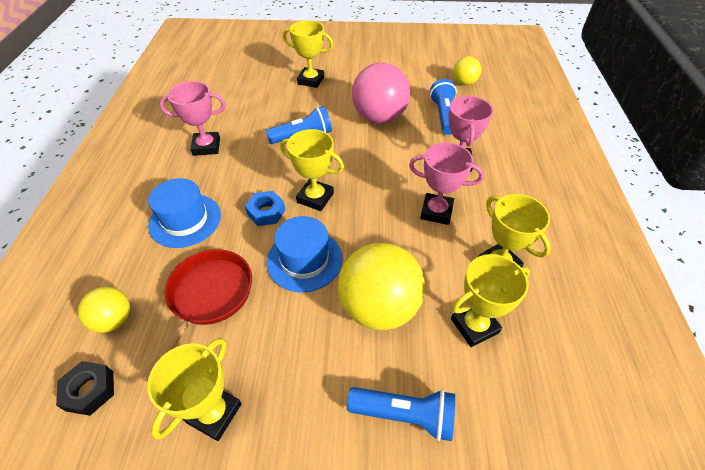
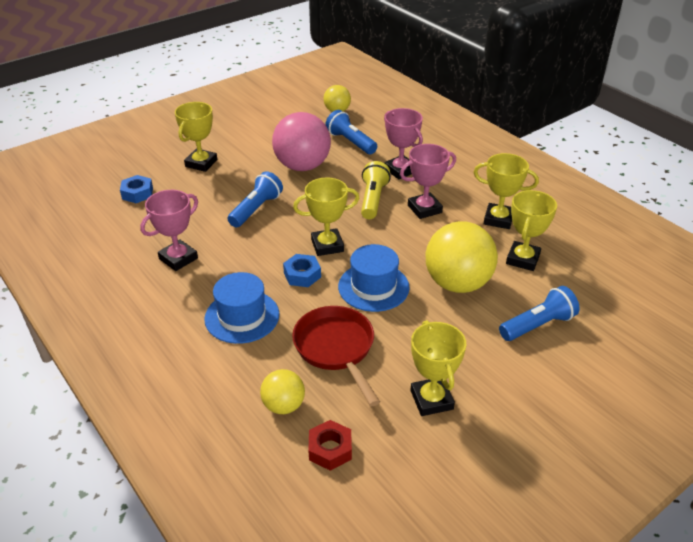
camera: 40 degrees left, 10 degrees down
black nut [56,361,114,416] -> red nut [308,420,352,471]
yellow trophy [283,20,333,88] -> yellow trophy turned 45 degrees counterclockwise [175,102,217,172]
none -> blue nut [120,175,153,203]
none -> yellow flashlight [361,161,391,219]

